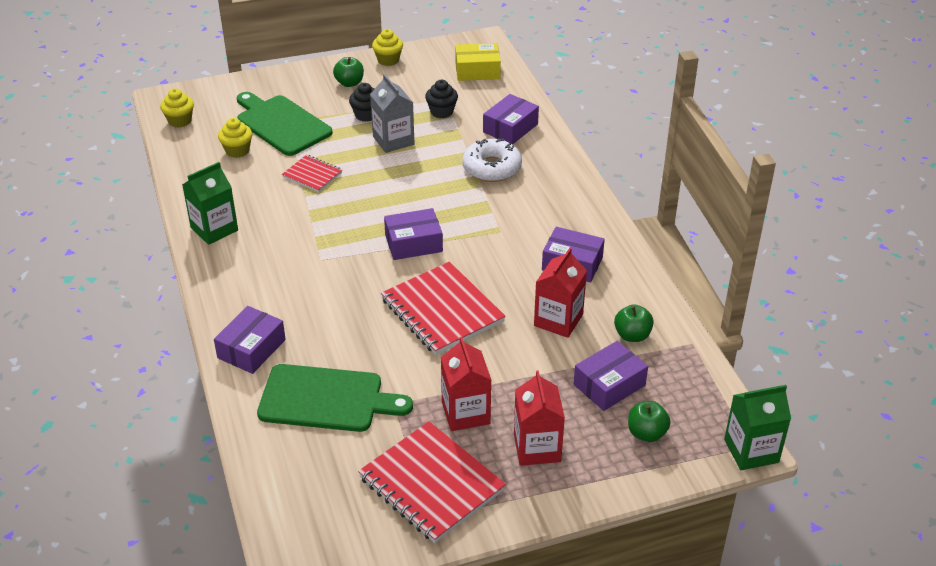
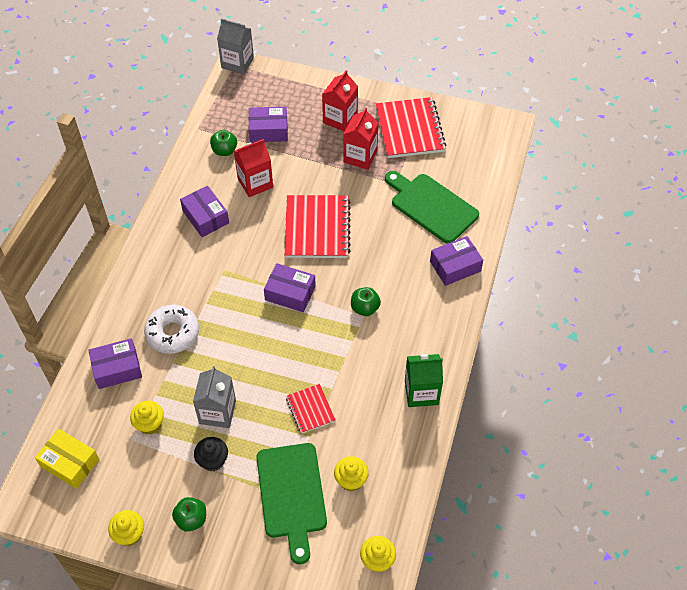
camera: 145 degrees left, 15 degrees up
black cupcake [425,80,458,118] -> yellow cupcake [130,401,164,435]
green apple [628,401,671,442] -> green apple moved to [351,287,381,316]
green carton [724,385,791,470] -> grey carton [217,18,254,75]

